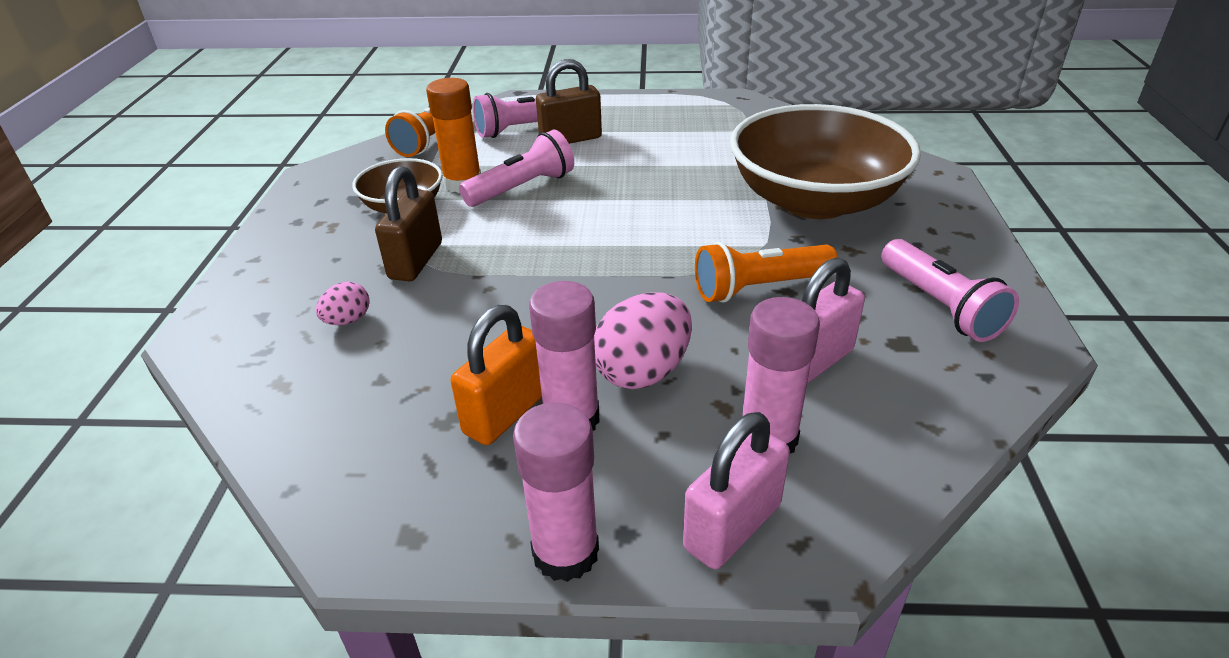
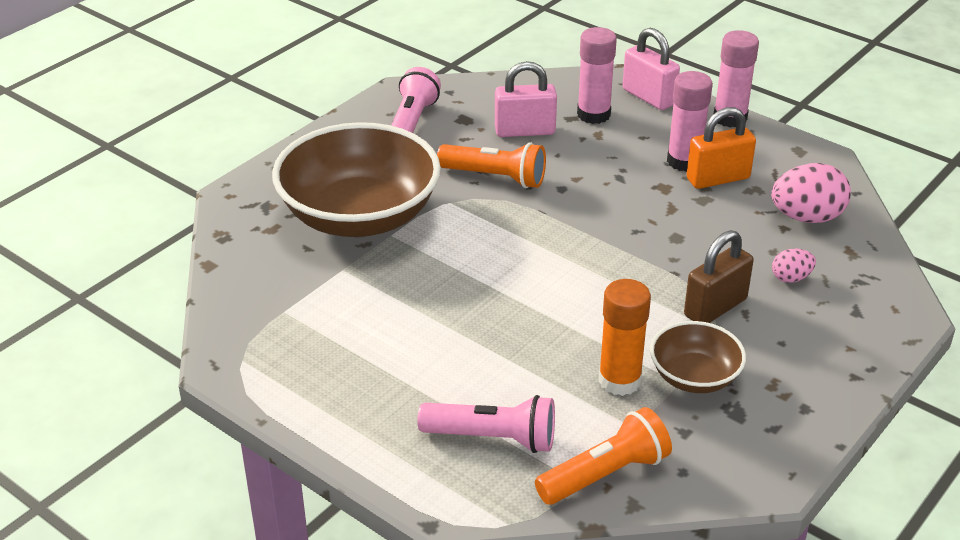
camera: 145 degrees left, 0 degrees up
pink flashlight [459,130,574,207] -> none
brown padlock [536,59,602,144] -> none
pink egg [594,292,692,389] -> pink egg moved to [771,163,851,223]
pink padlock [683,412,790,569] -> pink padlock turned 60 degrees clockwise [622,28,680,110]

